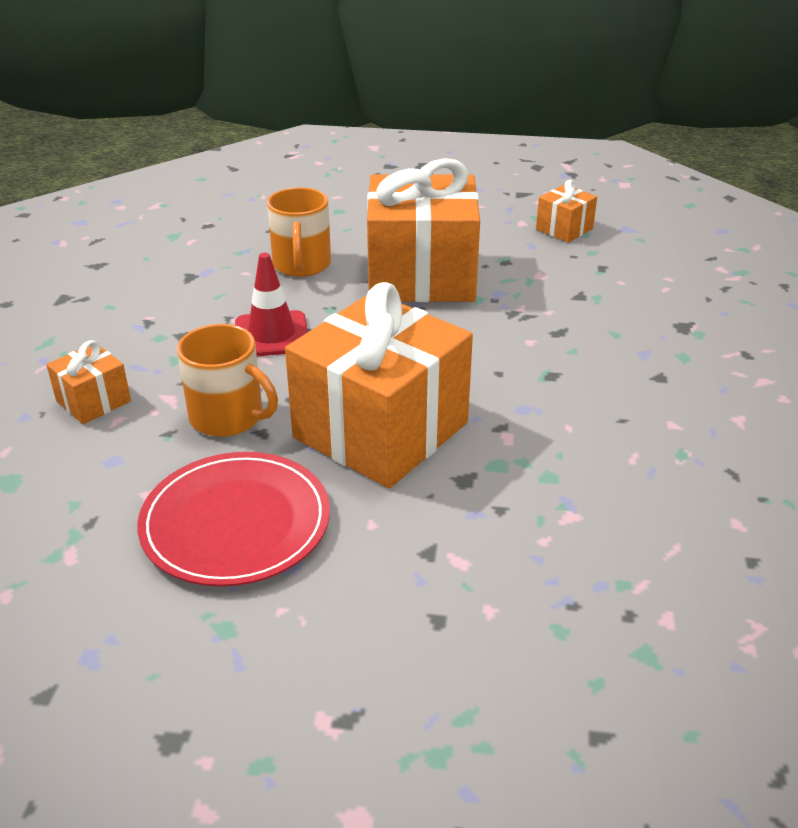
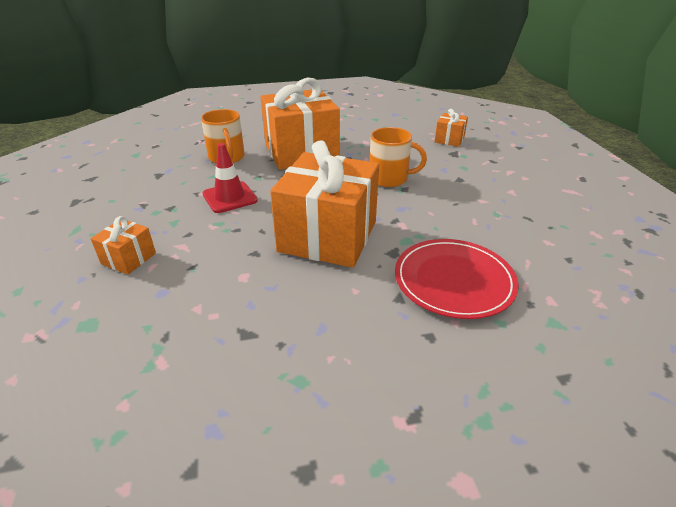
camera: 20 degrees left, 0 degrees up
red plate [137,452,330,586] -> red plate moved to [395,239,519,319]
orange mug [177,324,278,437] -> orange mug moved to [370,127,427,187]
orange gift [536,180,597,243] -> orange gift moved to [434,109,468,147]

